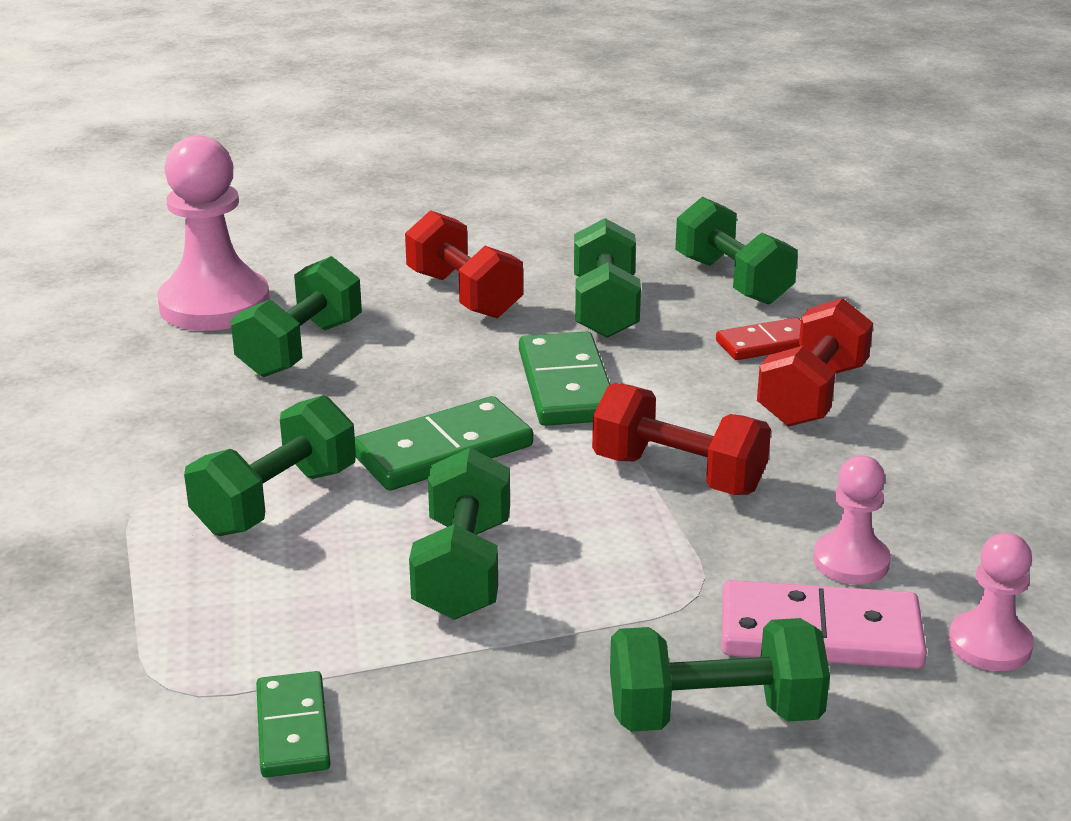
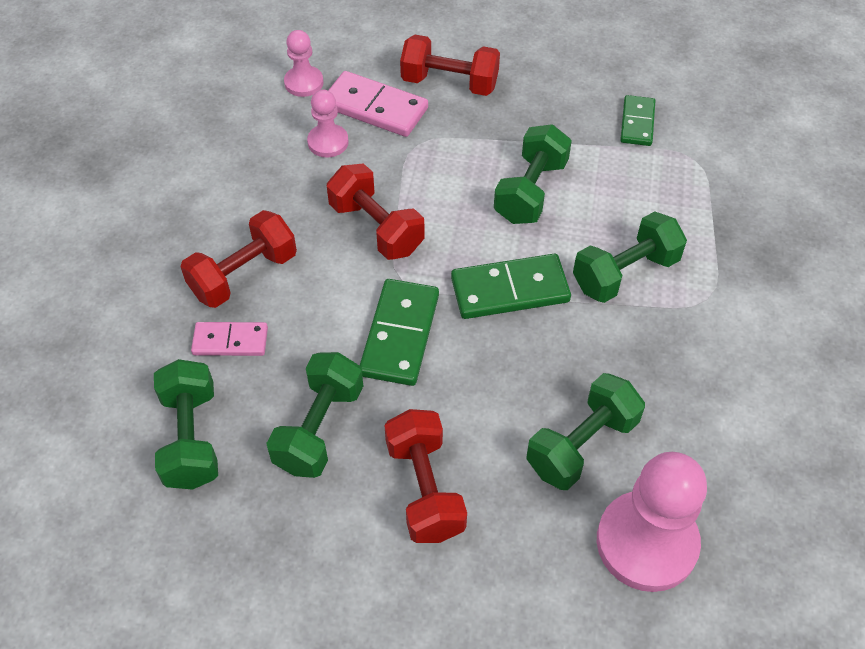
camera: 160 degrees left, 25 degrees up
green dumbbell [610,618,830,732] -> red dumbbell [400,34,500,96]
red domino [716,318,801,360] -> pink domino [191,322,268,356]

